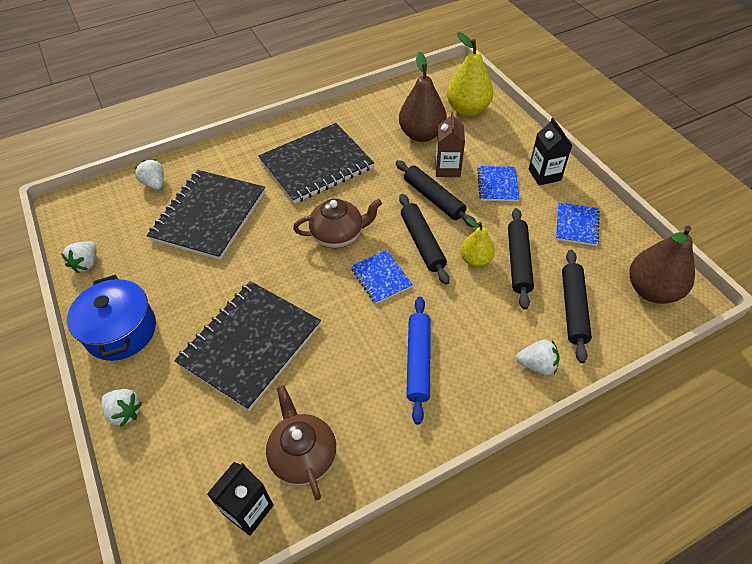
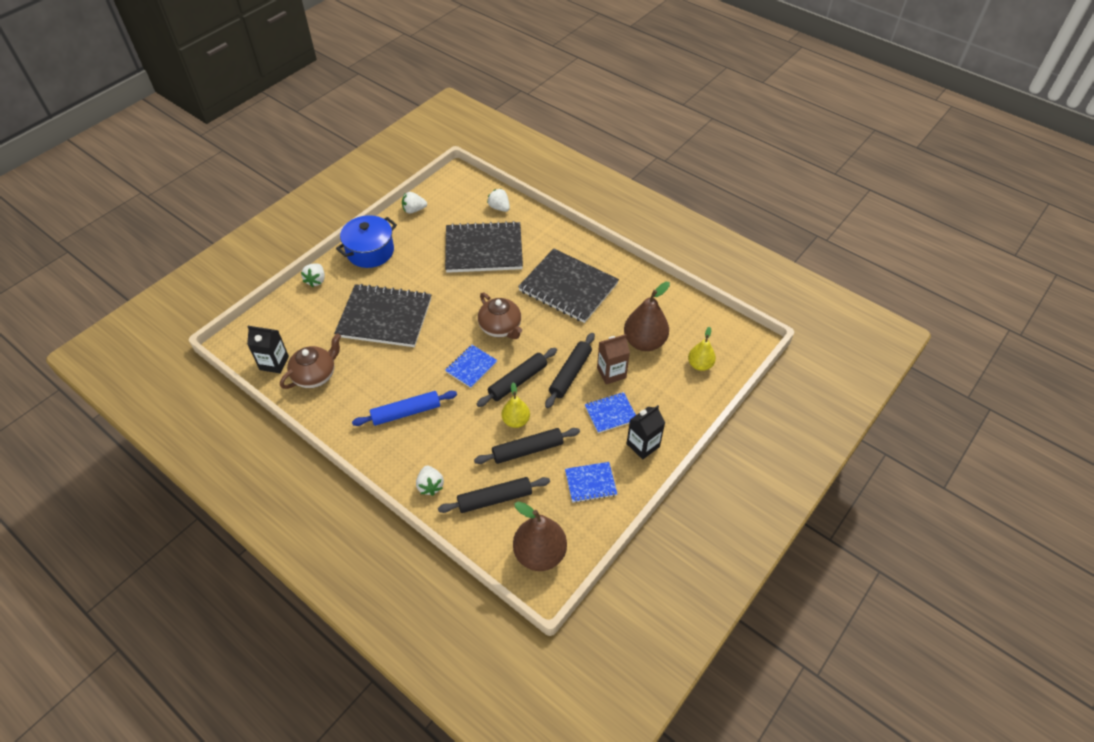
camera: 65 degrees right, 0 degrees up
white strawberry [134,159,164,190] -> white strawberry turned 75 degrees counterclockwise [487,188,510,212]
yellow pear [447,32,493,116] -> yellow pear [688,327,716,371], size x0.60

